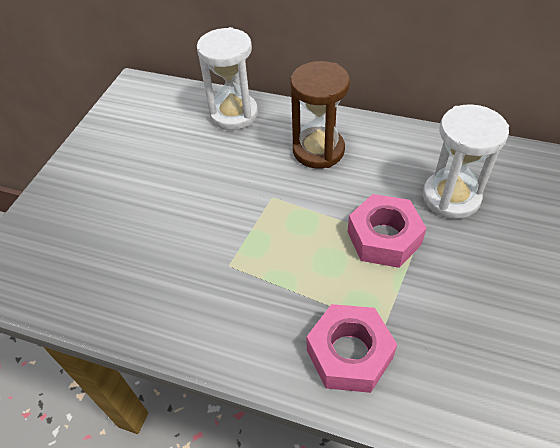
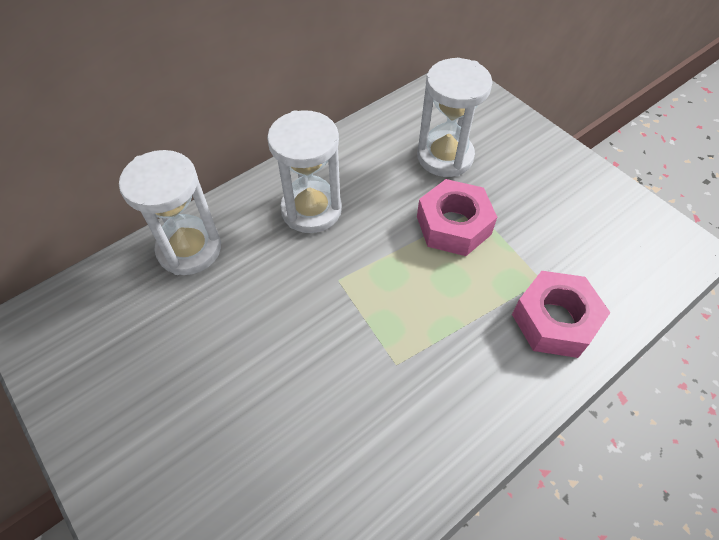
camera: 60 degrees left, 5 degrees up
brown hourglass [291,61,350,169] -> white hourglass [267,110,342,233]

